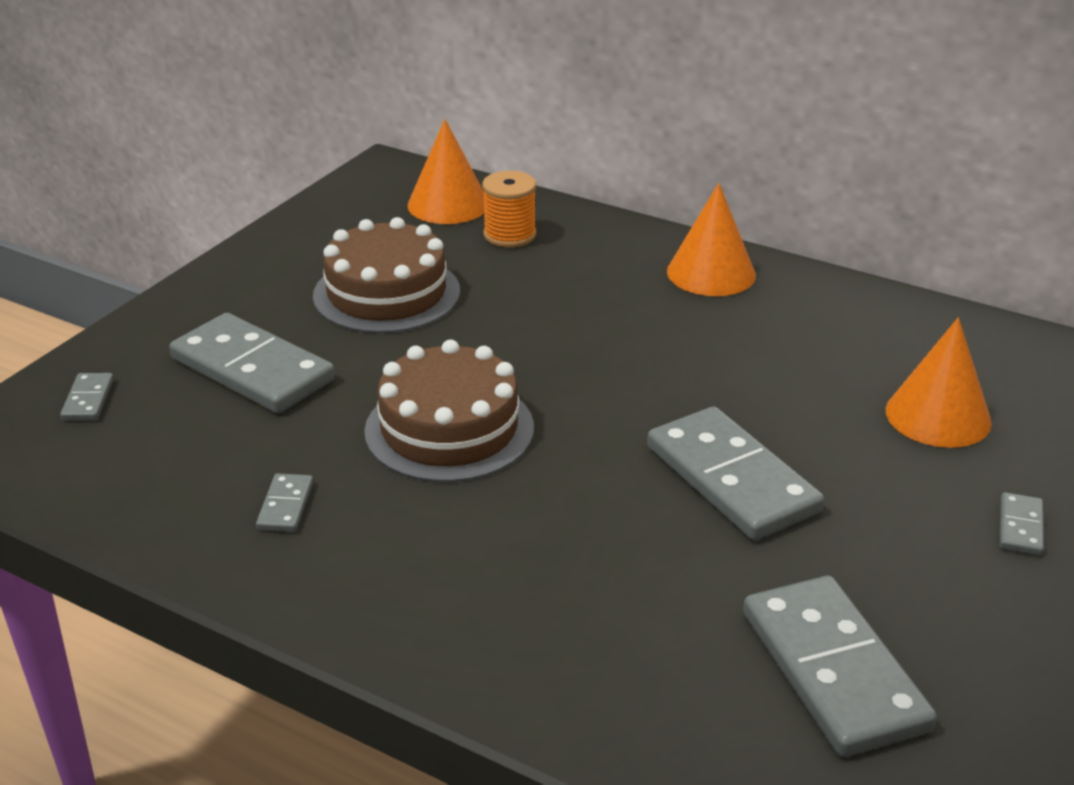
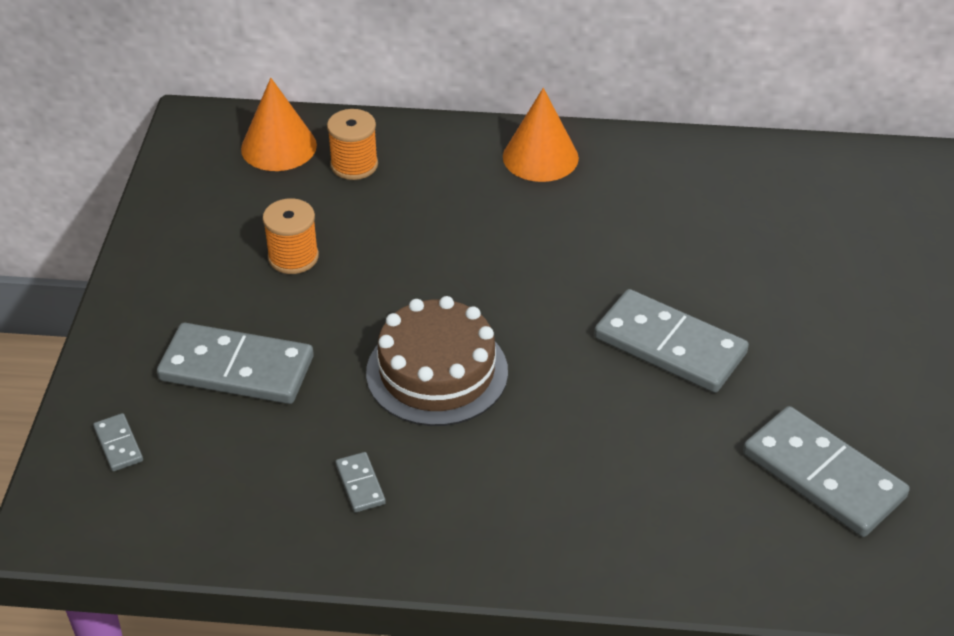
camera: 25 degrees left, 10 degrees up
brown cake [313,217,460,334] -> orange spool [263,198,319,274]
orange cone [886,318,992,448] -> none
grey domino [999,492,1044,555] -> none

